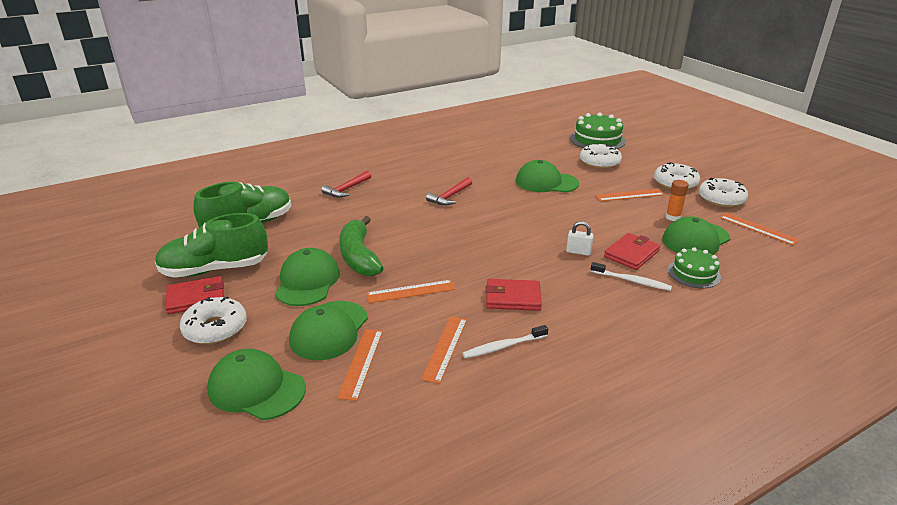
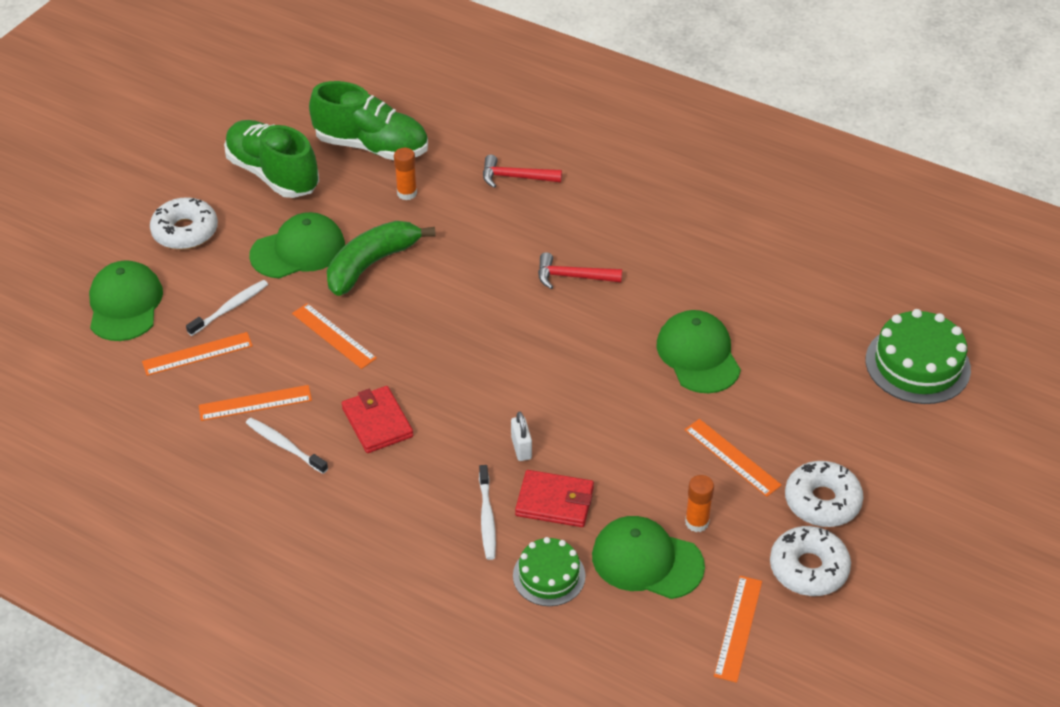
camera: 60 degrees right, 15 degrees up
red wallet [165,276,224,314] -> none
green cap [289,301,368,360] -> white toothbrush [186,280,268,336]
white donut [580,143,622,169] -> none
none -> orange glue stick [394,148,417,200]

